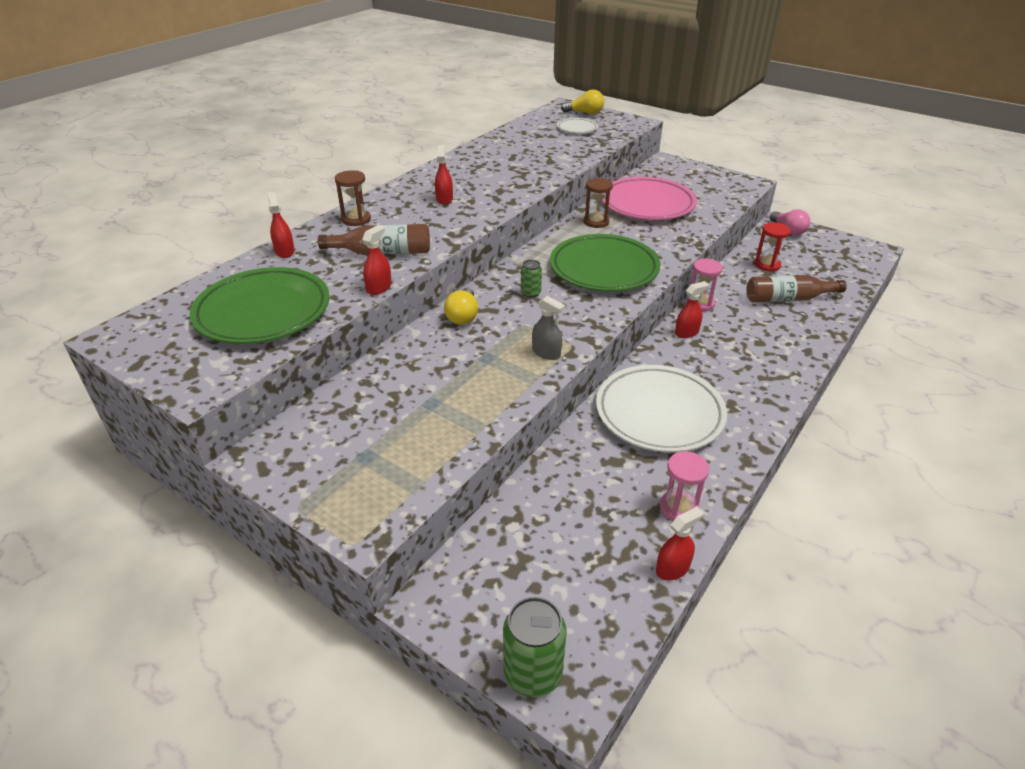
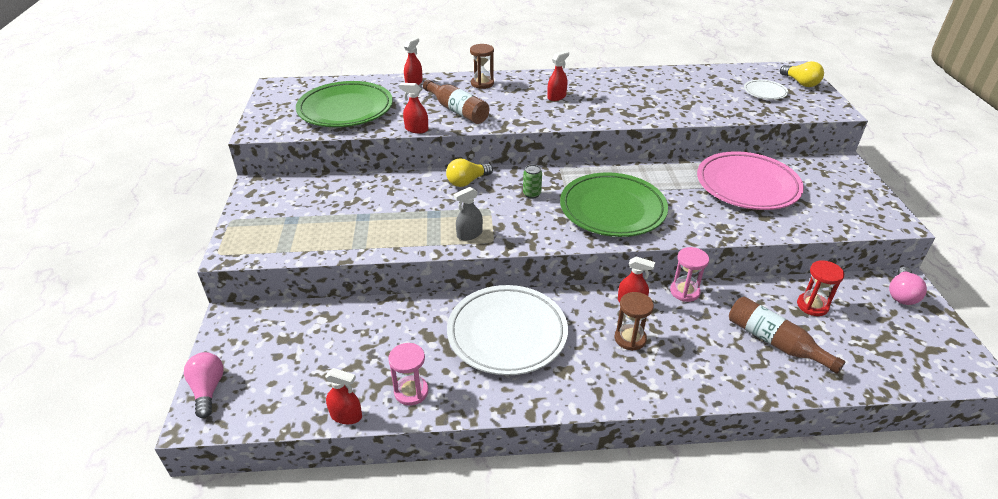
camera: 50 degrees right, 0 degrees up
red spray bottle [362,225,392,295] -> red spray bottle turned 150 degrees counterclockwise [399,83,428,133]
green can [503,597,567,697] -> pink light bulb [184,352,224,418]
grey spray bottle [532,296,565,360] -> grey spray bottle turned 60 degrees clockwise [454,187,483,240]
brown hourglass [584,178,613,228] -> brown hourglass moved to [615,292,654,351]

